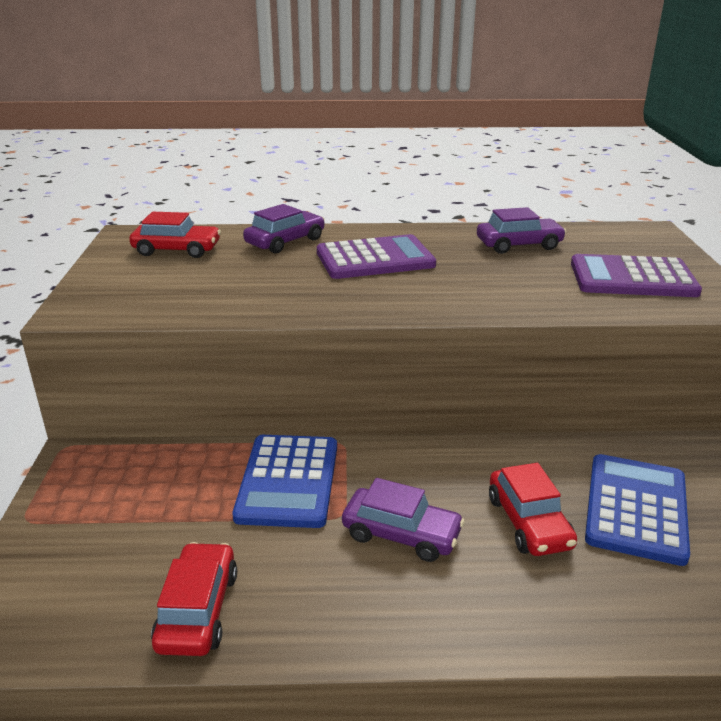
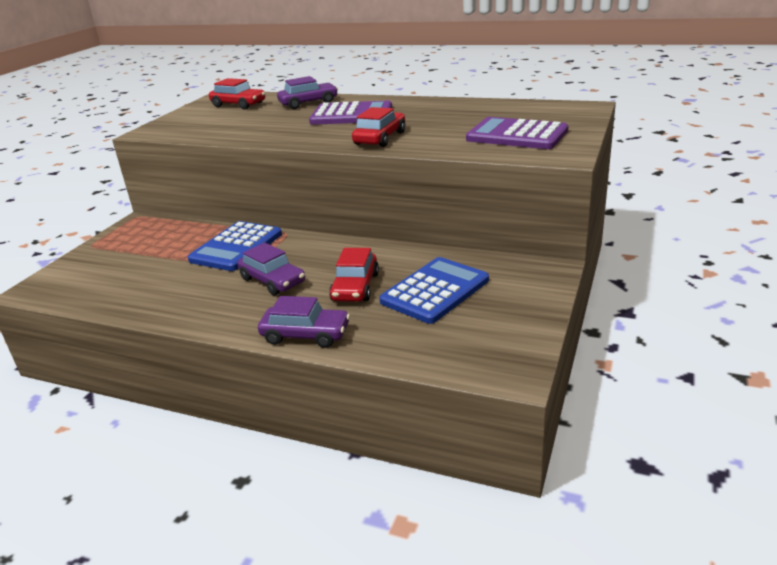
camera: 25 degrees right, 0 degrees up
red car [151,542,237,656] -> red car moved to [352,107,405,147]
purple car [477,207,566,254] -> purple car moved to [258,296,350,348]

